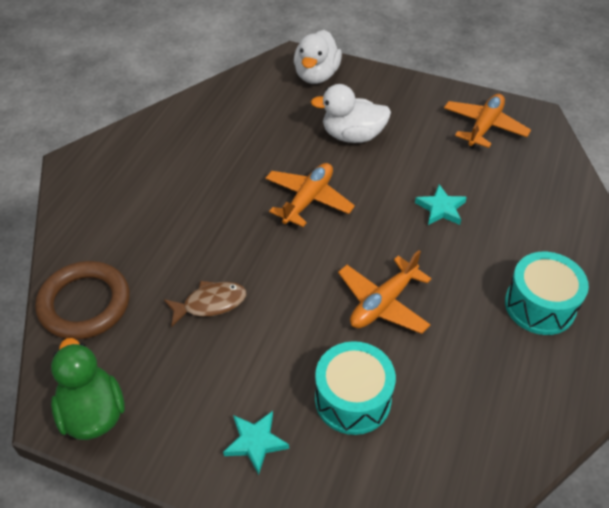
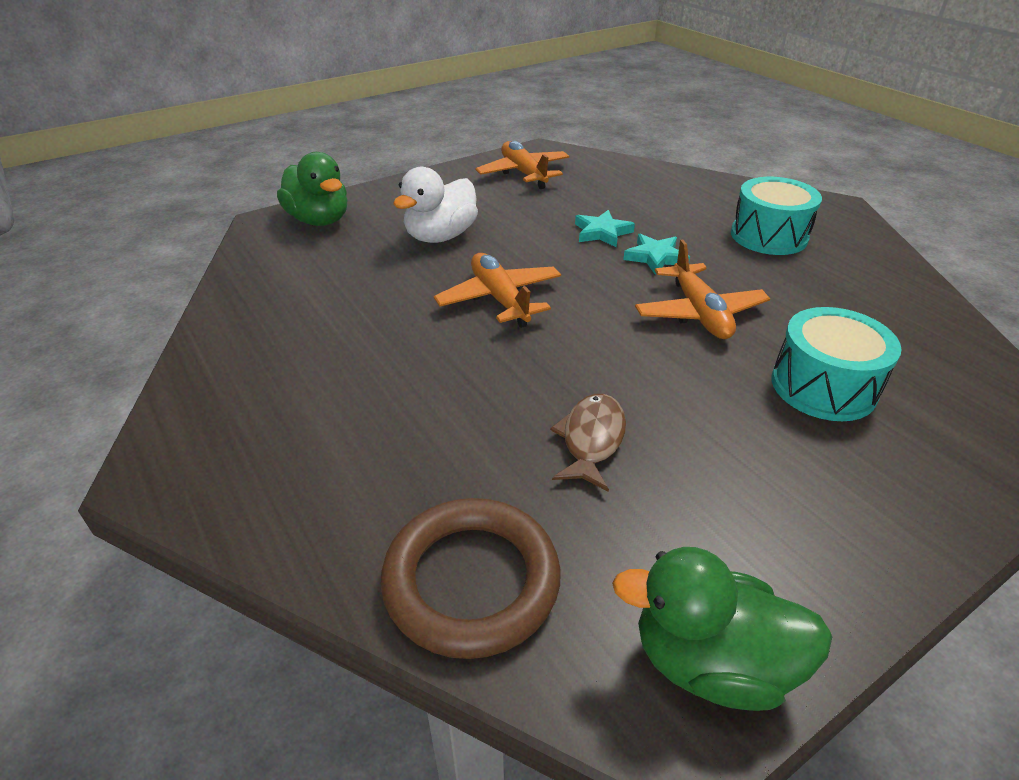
camera: 55 degrees left, 10 degrees down
turquoise star [223,411,289,475] -> turquoise star moved to [623,234,690,275]
white duck [294,30,342,84] -> green duck [277,152,347,226]

